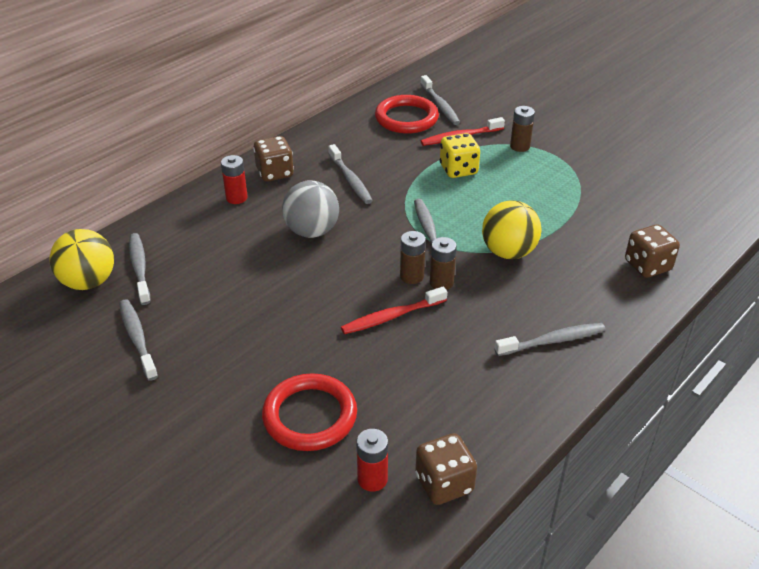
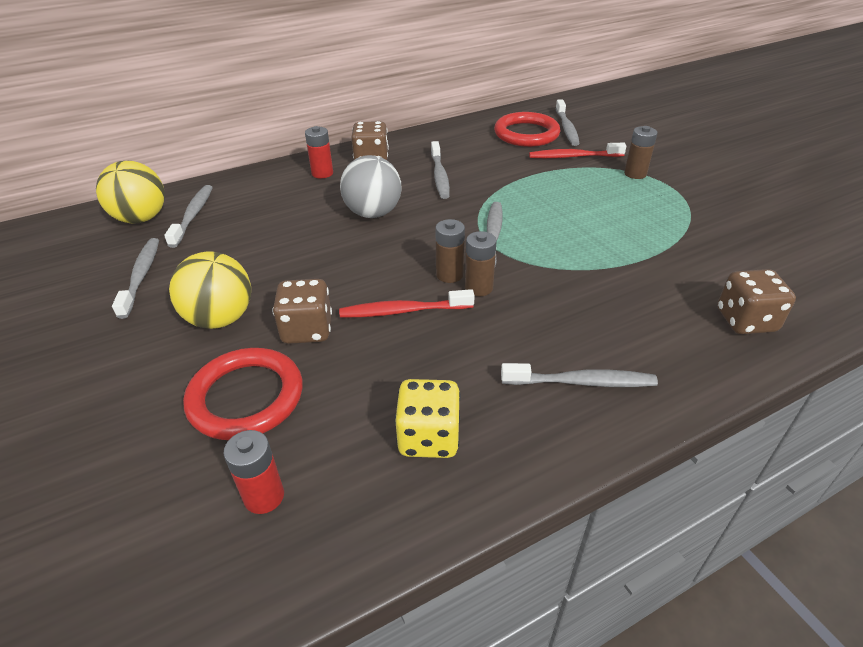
camera: 20 degrees right, 0 degrees up
brown dice [415,433,477,505] -> brown dice moved to [272,279,332,344]
yellow dice [440,133,480,178] -> yellow dice moved to [395,379,461,458]
yellow ball [482,200,541,259] -> yellow ball moved to [169,251,251,329]

